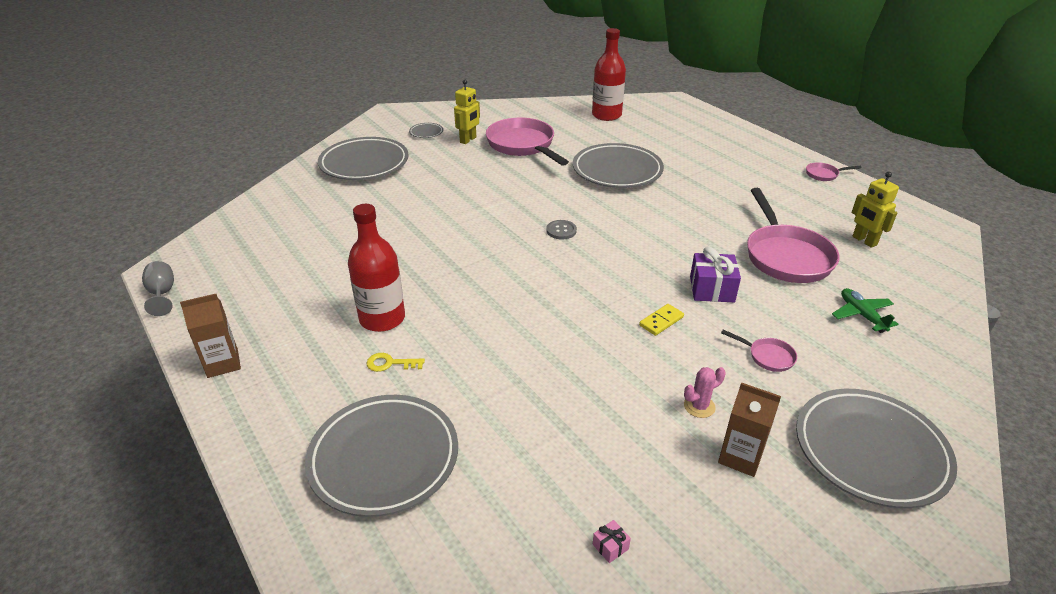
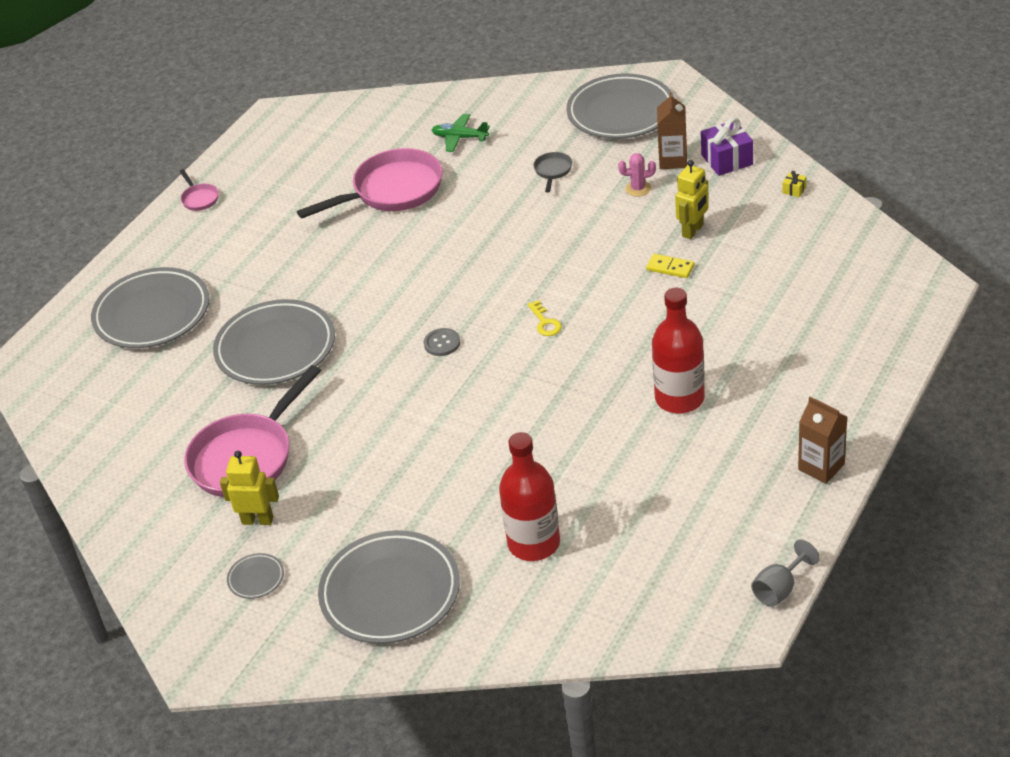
camera: 110 degrees left, 5 degrees up
grey plate [305,395,458,517] -> grey plate moved to [91,267,209,348]
yellow key [367,353,425,372] -> yellow key moved to [528,300,562,336]
red bottle [592,28,626,121] -> red bottle moved to [499,432,560,561]
pink gift [593,520,631,563] -> yellow gift [782,171,806,197]
yellow domino [639,304,684,336] -> yellow domino moved to [646,254,694,278]
pink cactus [684,367,726,418] -> pink cactus turned 45 degrees counterclockwise [618,153,656,197]
purple gift [690,247,741,302] -> purple gift moved to [701,118,753,176]
pink pan [721,329,797,372] -> grey pan [534,152,572,192]
green plane [832,288,898,333] -> green plane turned 60 degrees clockwise [432,114,490,152]
yellow robot [852,172,899,248] -> yellow robot moved to [675,160,709,239]

